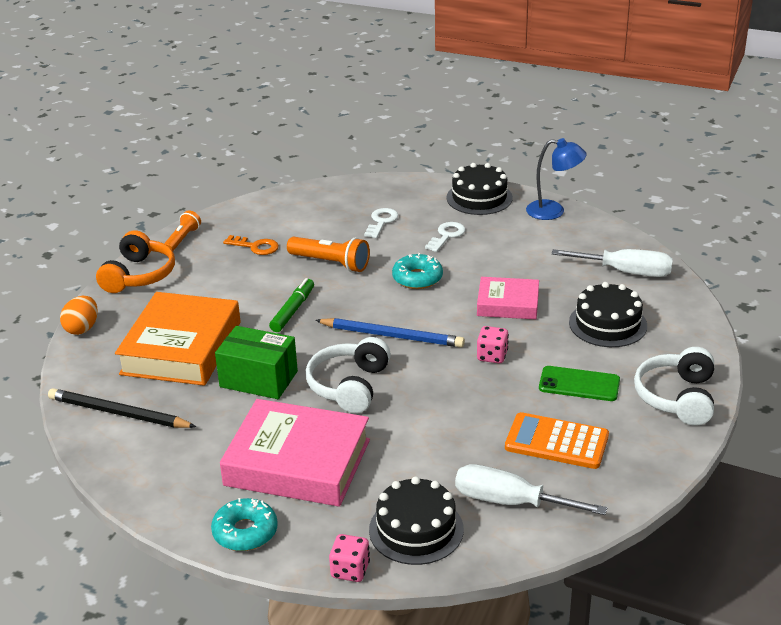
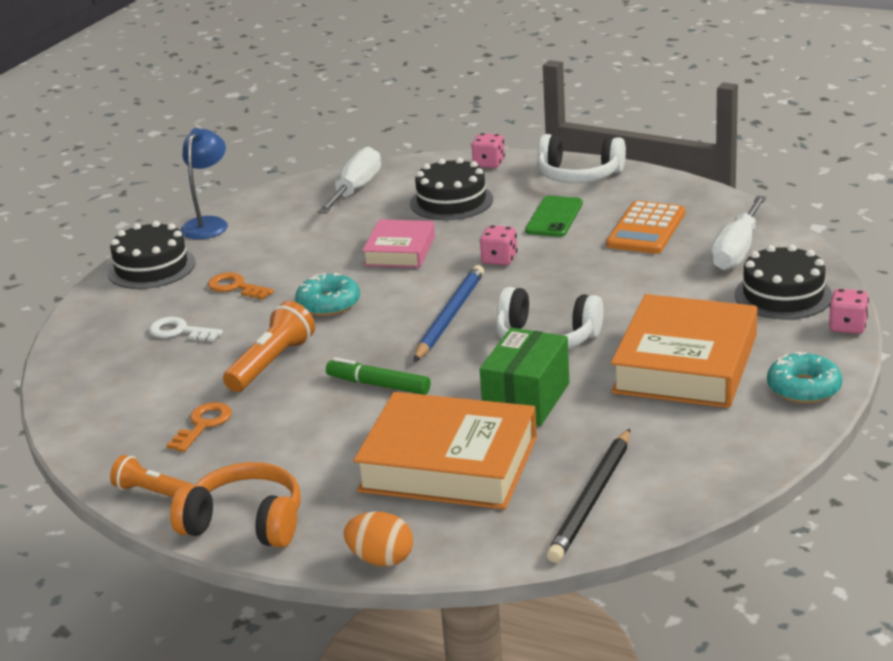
camera: 85 degrees left, 5 degrees down
pink book [220,399,370,507] -> orange book [611,294,757,408]
white key [425,222,465,252] -> orange key [208,272,274,300]
none -> pink dice [471,133,505,168]

